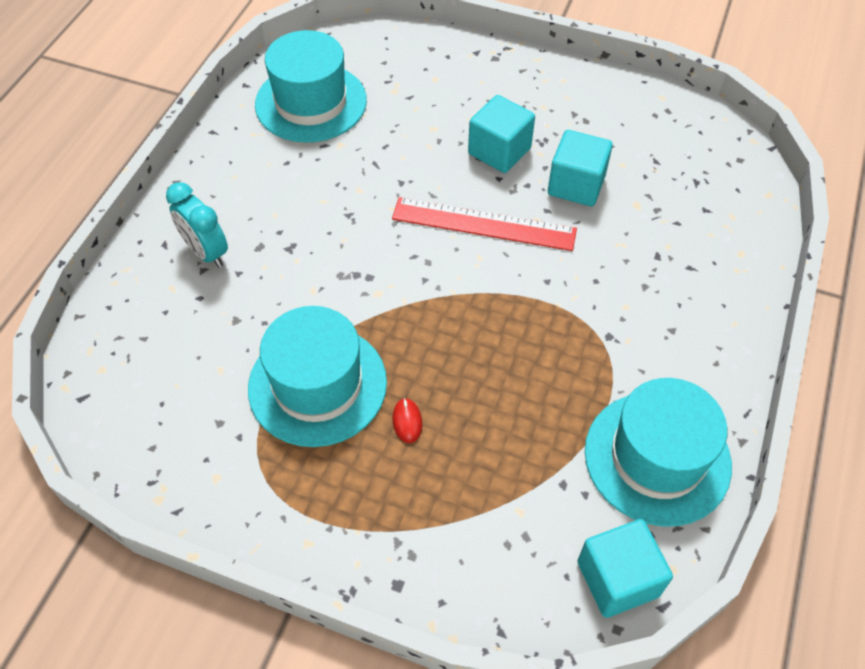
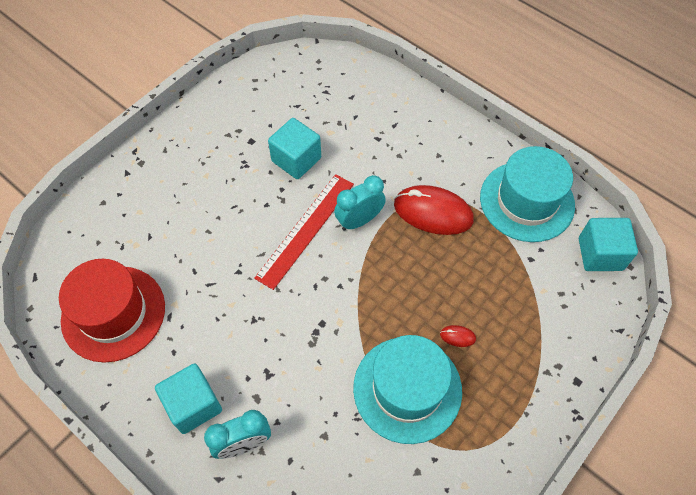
camera: 70 degrees left, 5 degrees up
turquoise hat [255,30,367,142] -> red hat [59,259,165,363]
turquoise cube [468,95,535,173] -> turquoise cube moved to [155,363,222,434]
none -> turquoise clock [334,175,386,231]
none -> red mouse [394,185,474,235]

